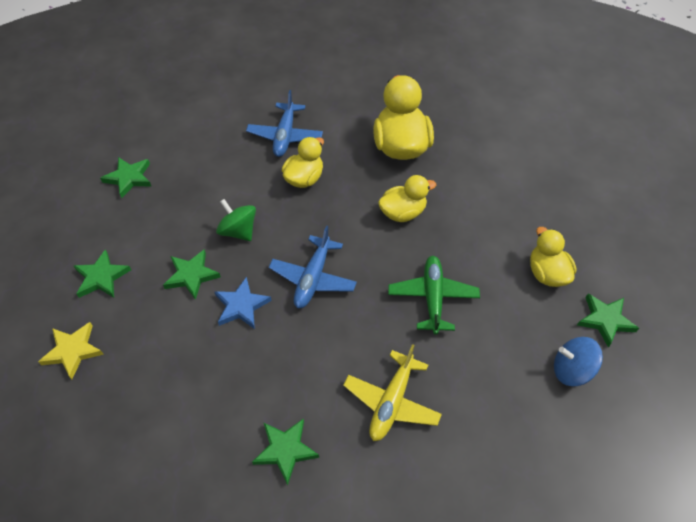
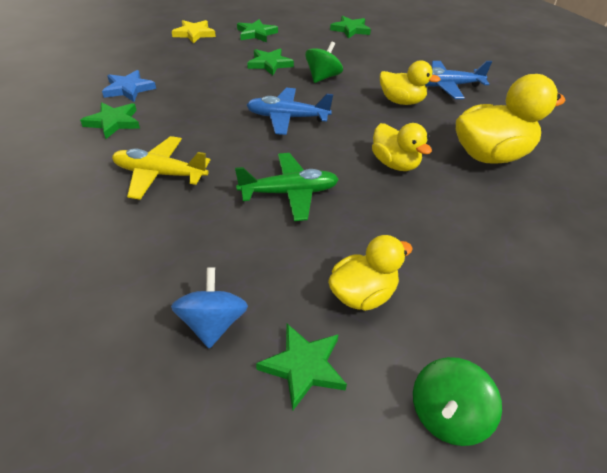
camera: 75 degrees right, 10 degrees down
blue star [214,277,272,329] -> blue star moved to [102,70,156,102]
none -> green spinning top [413,357,502,446]

